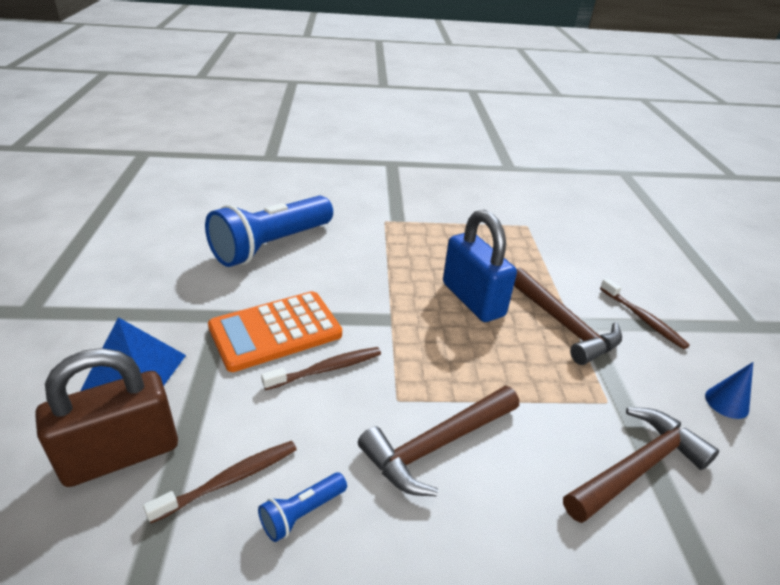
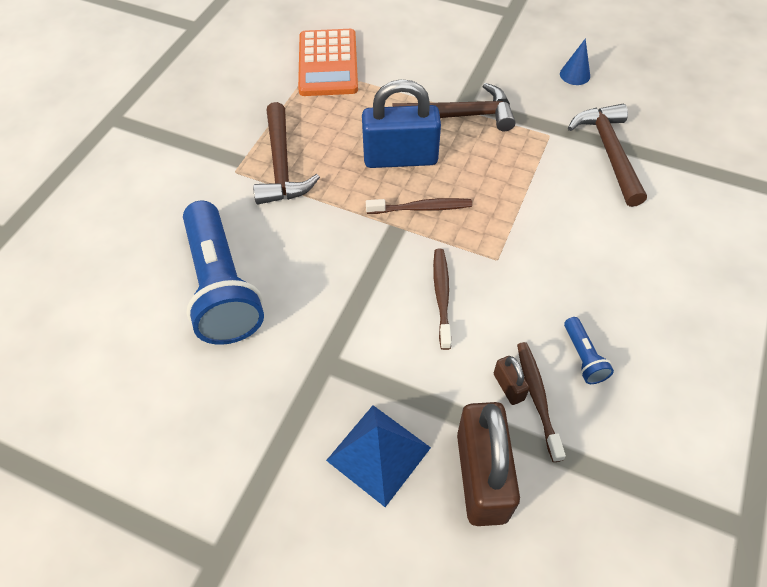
camera: 60 degrees left, 20 degrees up
orange calculator [208,291,342,372] -> orange calculator moved to [298,29,358,96]
brown hammer [358,386,519,496] -> brown hammer moved to [253,102,320,204]
brown toothbrush [600,278,690,349] -> brown toothbrush moved to [366,198,472,214]
none -> brown padlock [494,356,530,405]

